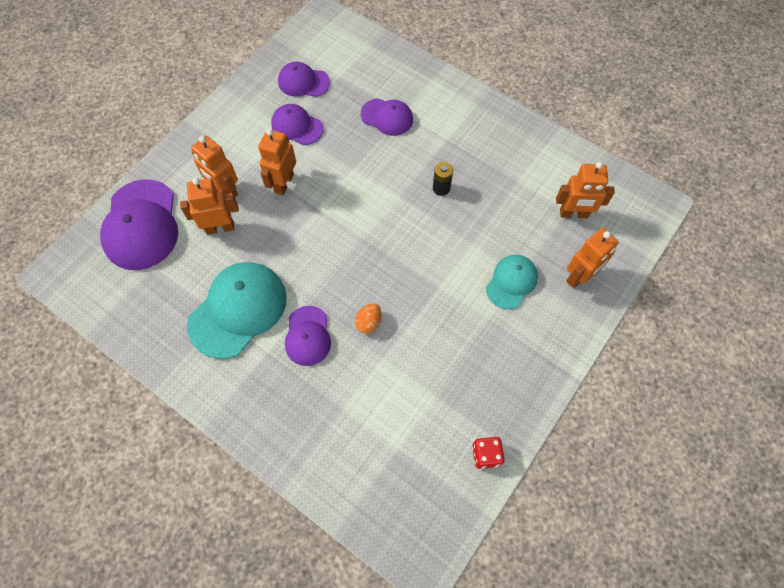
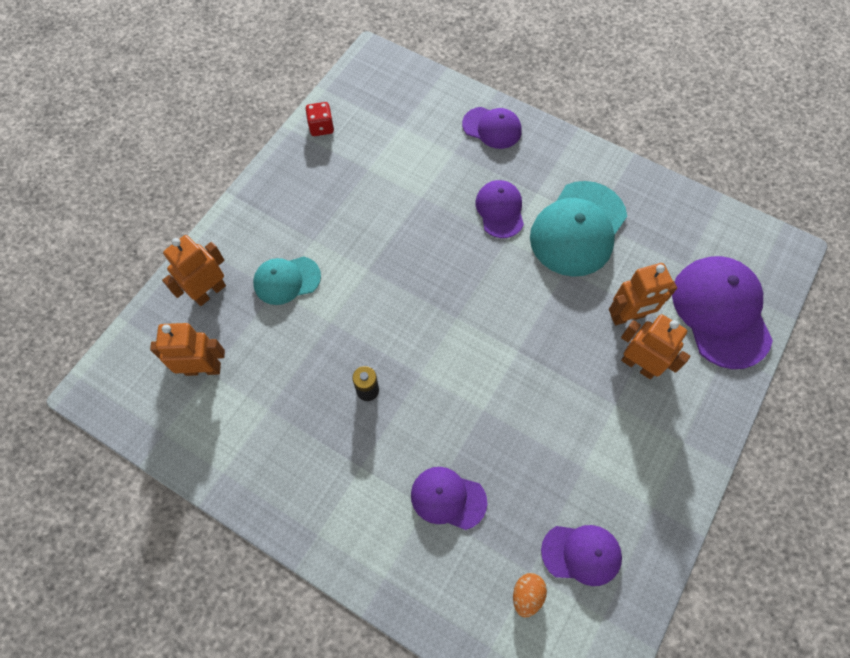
camera: 175 degrees right, 0 degrees up
orange robot [258,129,296,195] -> none
purple cap [271,104,323,145] -> purple cap moved to [462,107,522,149]
orange egg [355,303,381,334] -> orange egg moved to [513,573,547,618]
turquoise cap [486,255,538,309] -> turquoise cap turned 45 degrees clockwise [253,256,321,305]

